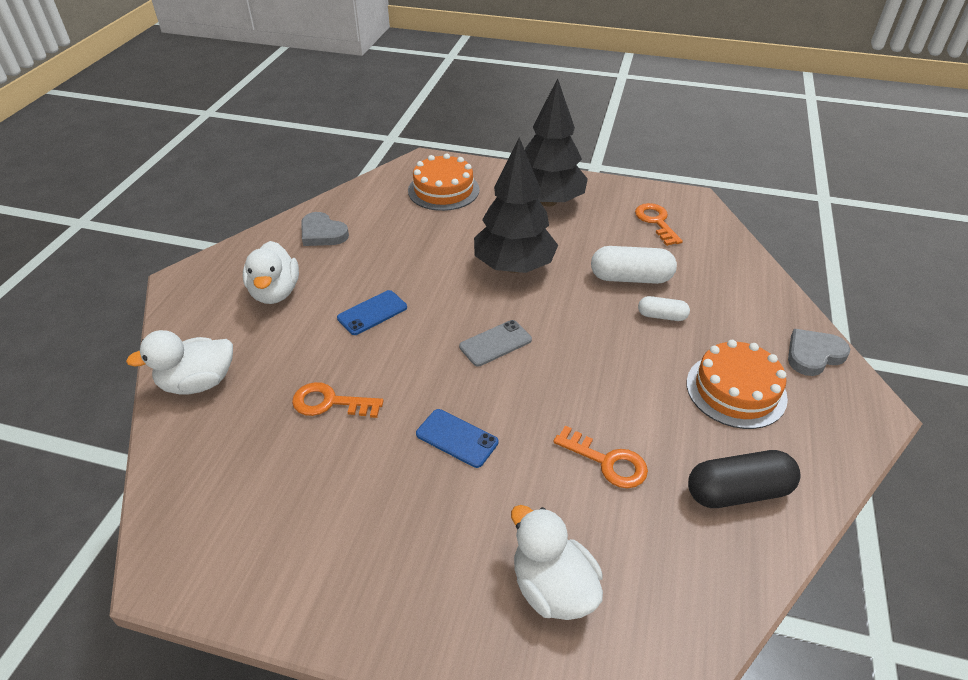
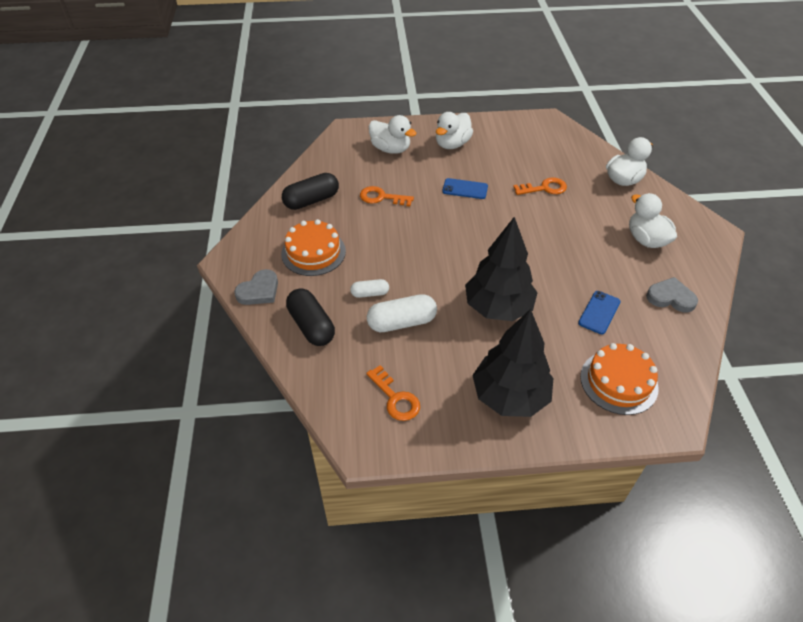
camera: 160 degrees right, 5 degrees up
blue phone [337,290,407,335] -> blue phone moved to [578,291,621,334]
grey phone [459,320,532,367] -> none
none -> black capsule [286,288,335,346]
none -> white duck [436,112,473,149]

